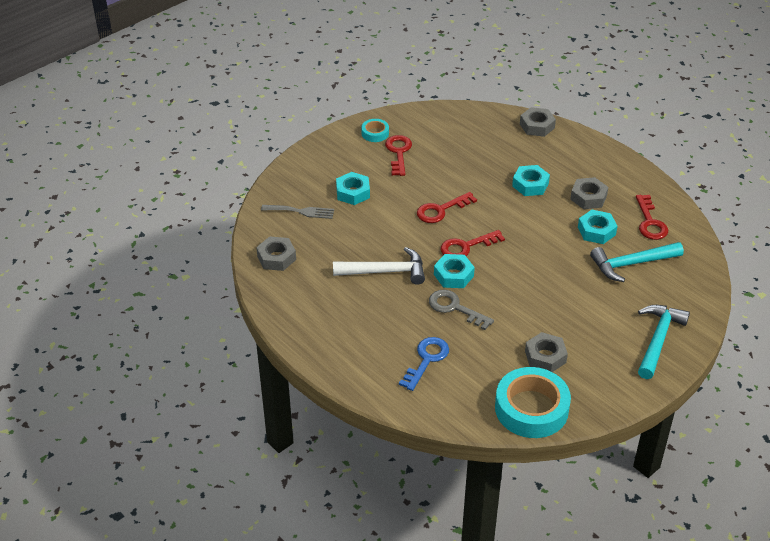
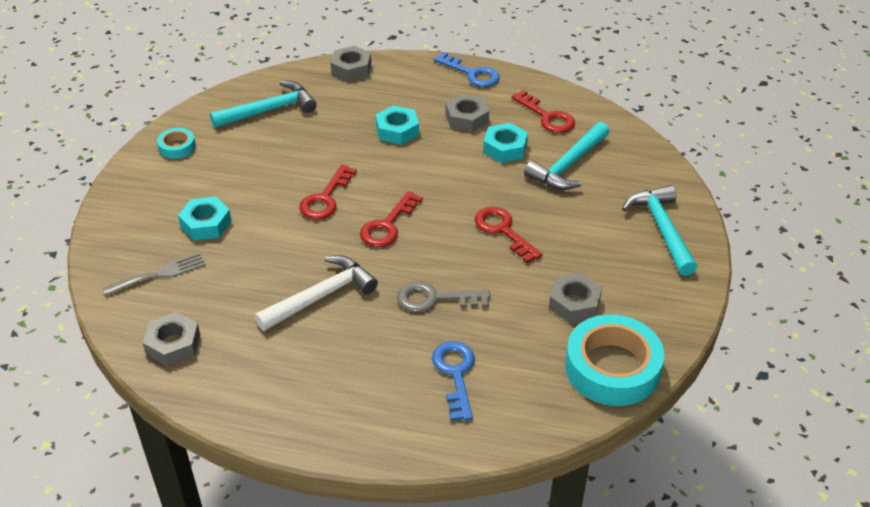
camera: 35 degrees left, 0 degrees up
red key [385,135,412,176] -> red key moved to [475,207,543,263]
turquoise nut [434,254,475,288] -> none
none -> turquoise hammer [210,81,317,128]
none -> blue key [434,52,500,87]

